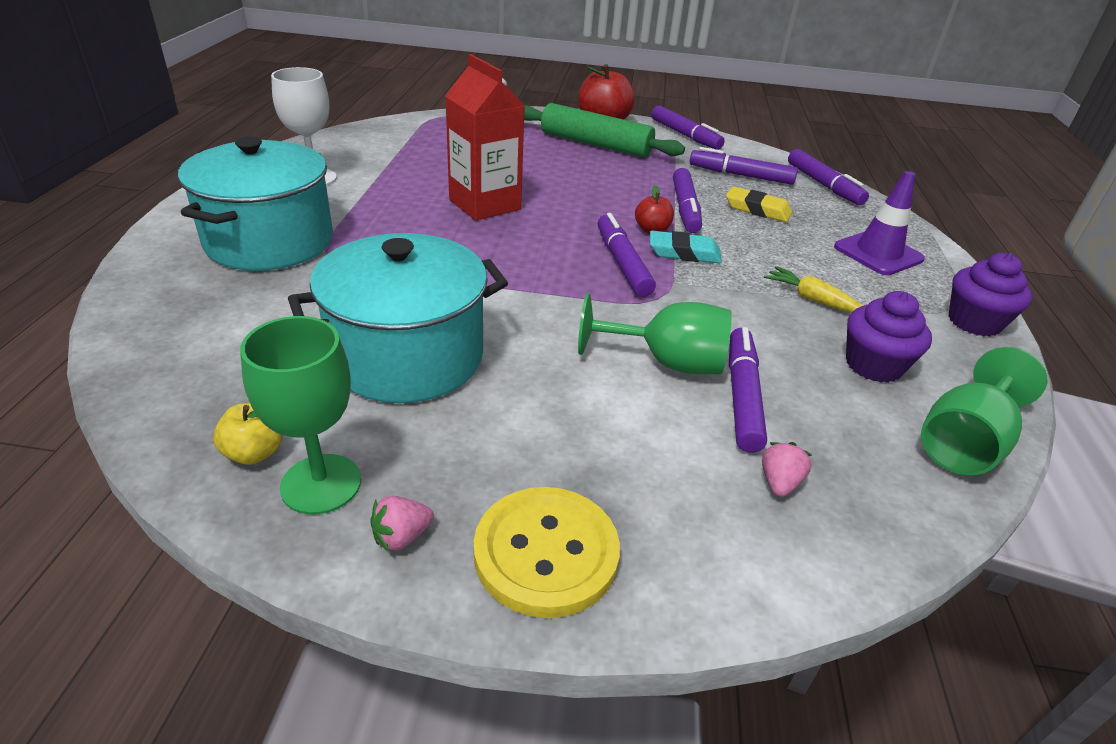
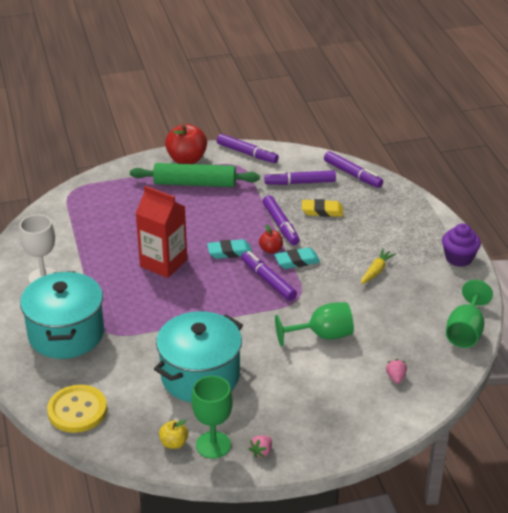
camera: 20 degrees left, 0 degrees up
yellow button [474,487,620,618] -> yellow button moved to [47,385,107,433]
purple marker [729,327,767,453] -> none
yellow carrot [764,266,863,313] -> yellow carrot turned 105 degrees clockwise [361,248,396,284]
purple traffic cone [834,171,925,275] -> none
purple cupcake [846,291,932,383] -> none
none -> turquoise eraser [207,239,252,259]

